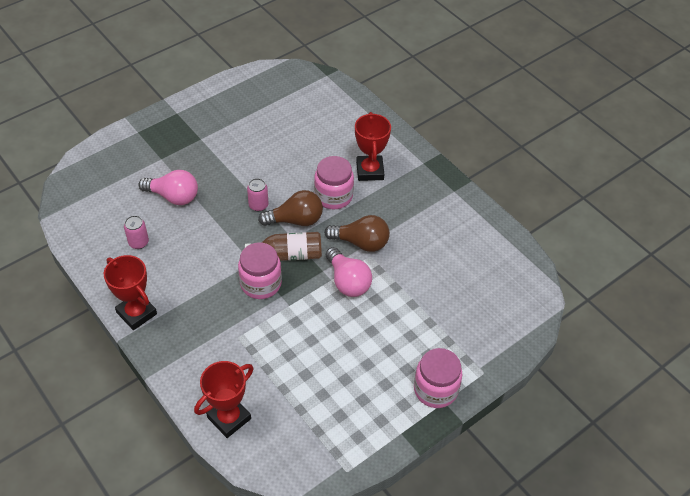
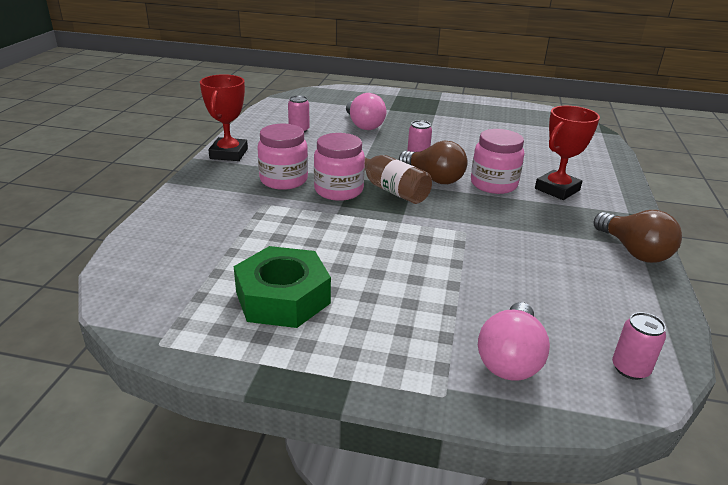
camera: 50 degrees right, 20 degrees down
red trophy [194,361,254,438] -> none
brown light bulb [324,215,390,252] -> brown light bulb moved to [593,210,682,263]
pink light bulb [326,247,372,297] -> pink light bulb moved to [478,302,550,381]
pink jar [414,348,462,408] -> pink jar moved to [257,124,308,190]
none -> green nut [234,246,331,328]
none -> pink can [612,312,666,380]

